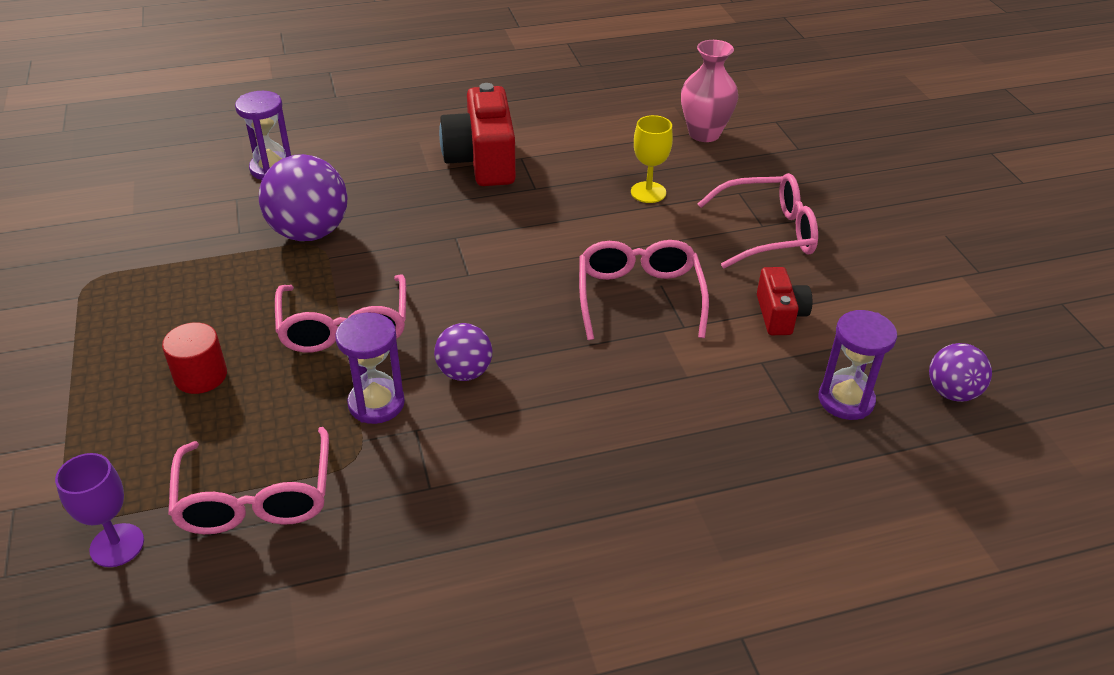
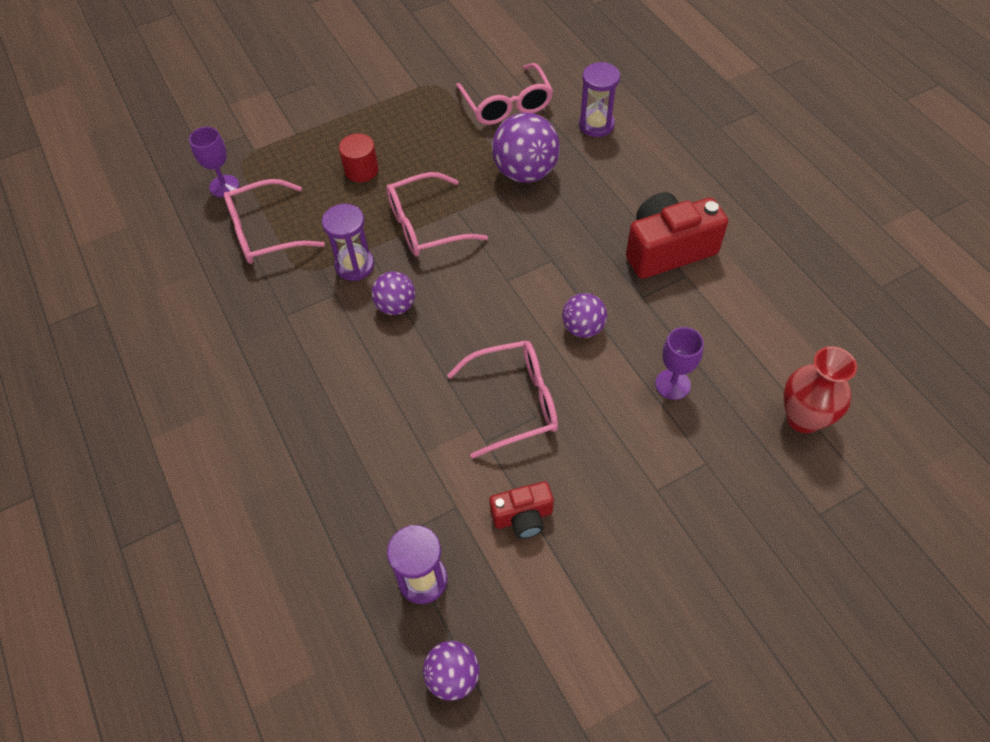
camera: 80 degrees right, 15 degrees up
yellow goblet [631,115,673,203] -> purple goblet [655,327,704,400]
pink vase [681,40,738,142] -> red vase [783,346,857,433]
pink glasses [698,173,818,269] -> pink glasses moved to [456,63,553,125]
none -> purple ball [562,293,607,338]

